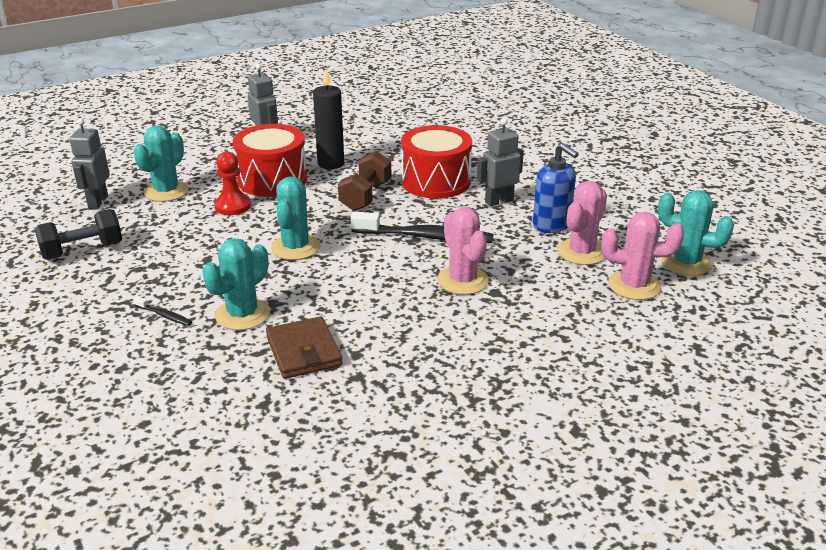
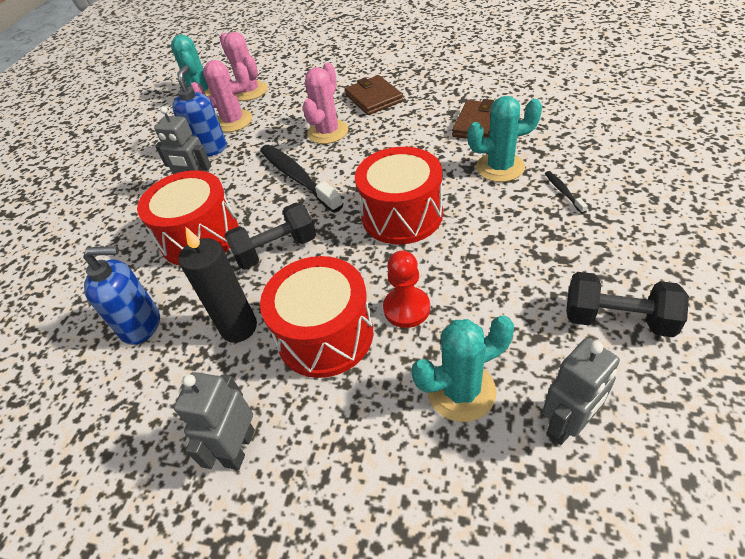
camera: 130 degrees left, 15 degrees up
turquoise cactus [271,177,320,260] -> red drum [355,147,443,245]
brown dumbbell [338,151,391,211] -> black dumbbell [225,203,316,269]
none -> blue soap dispenser [83,246,160,345]
none -> brown wallet [345,75,403,115]

